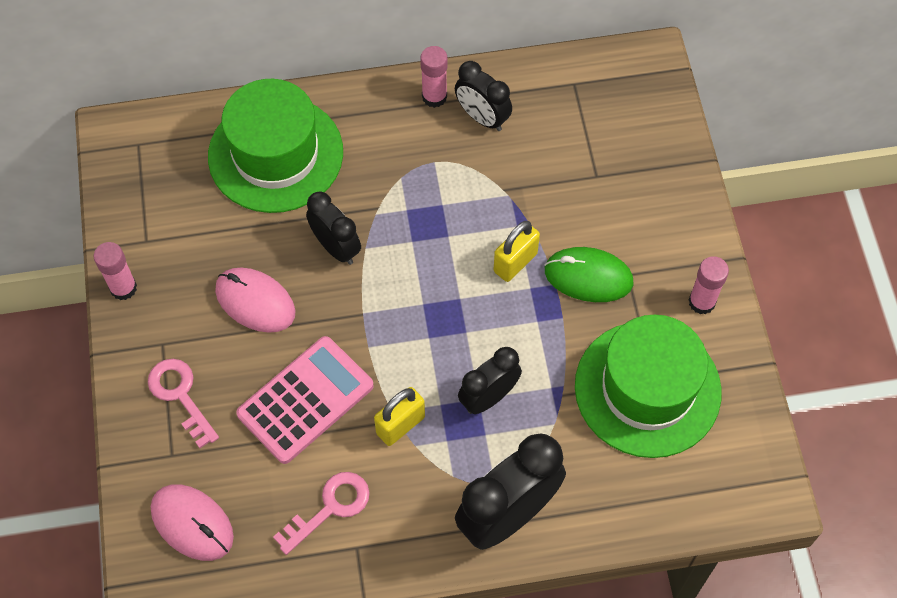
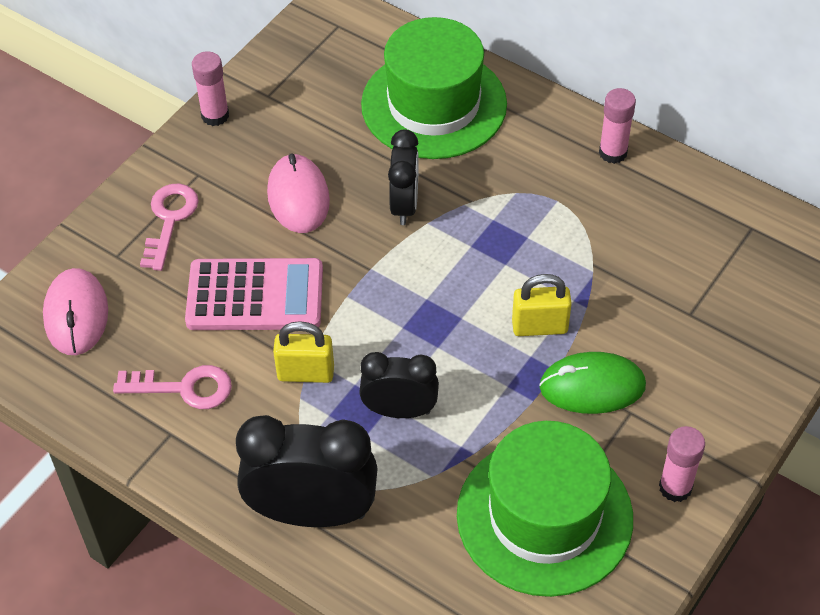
camera: 45 degrees right, 10 degrees down
black clock [455,61,512,131] -> none
green mouse [545,247,633,302] -> green mouse turned 60 degrees counterclockwise [539,352,646,414]

